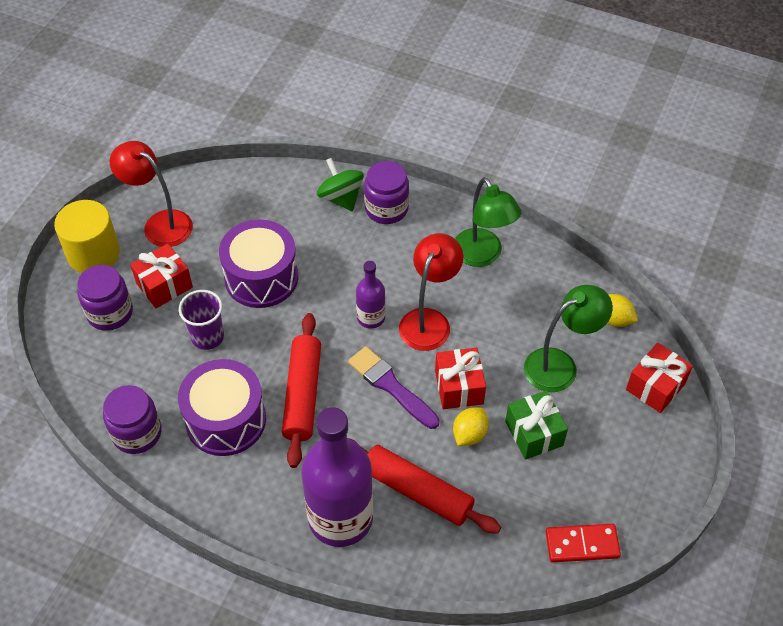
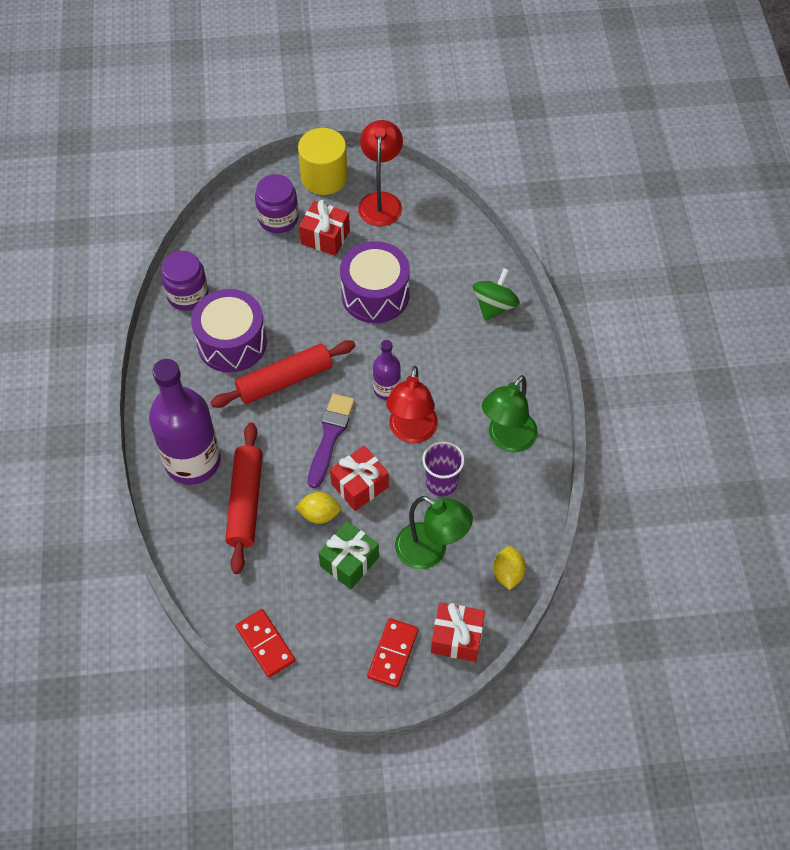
camera: 60 degrees right, 5 degrees up
purple cup [179,290,224,350] -> purple cup moved to [422,441,465,496]
purple jar [364,161,409,224] -> none
red lamp [399,233,463,351] -> red lamp turned 105 degrees clockwise [386,366,438,443]
none -> red domino [367,618,418,688]

